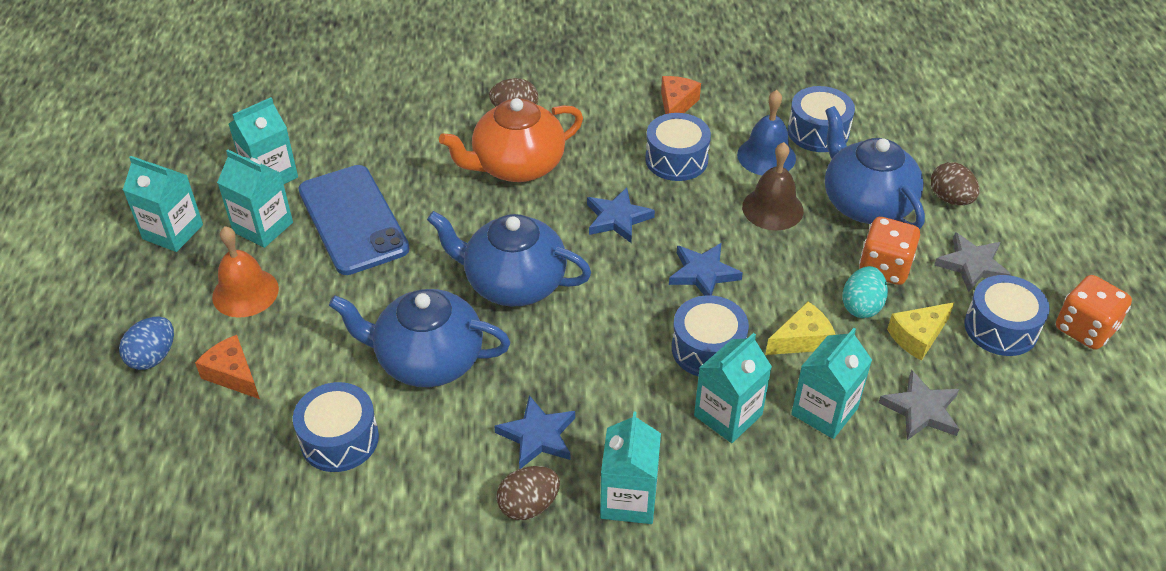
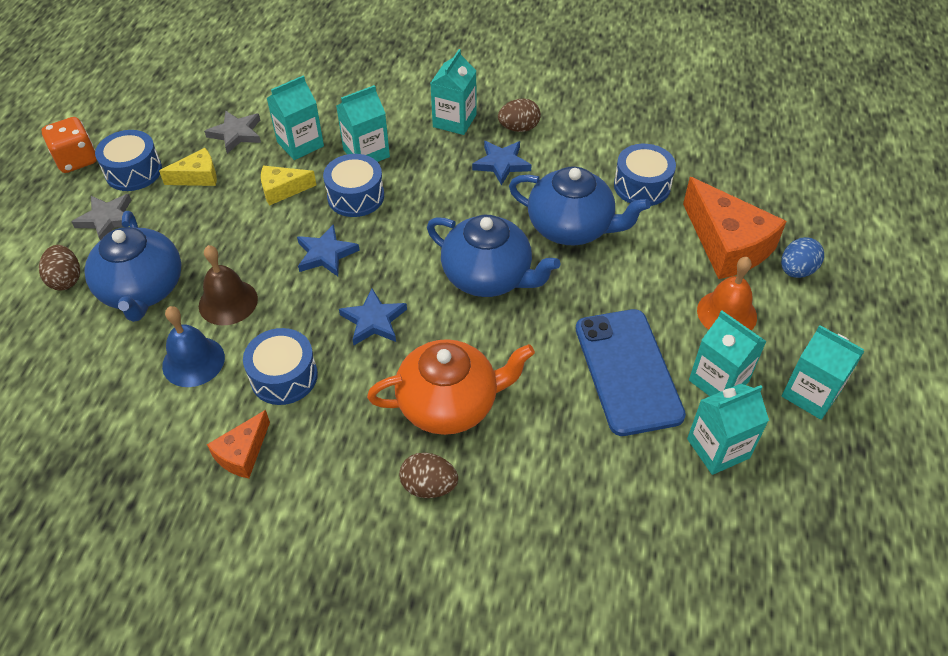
camera: 165 degrees left, 5 degrees up
orange cheese [195,335,260,399] -> orange cheese [683,177,787,279], size x1.90
blue drum [788,86,855,152] -> none
turquoise egg [843,266,888,318] -> none
orange dice [859,217,920,285] -> none

